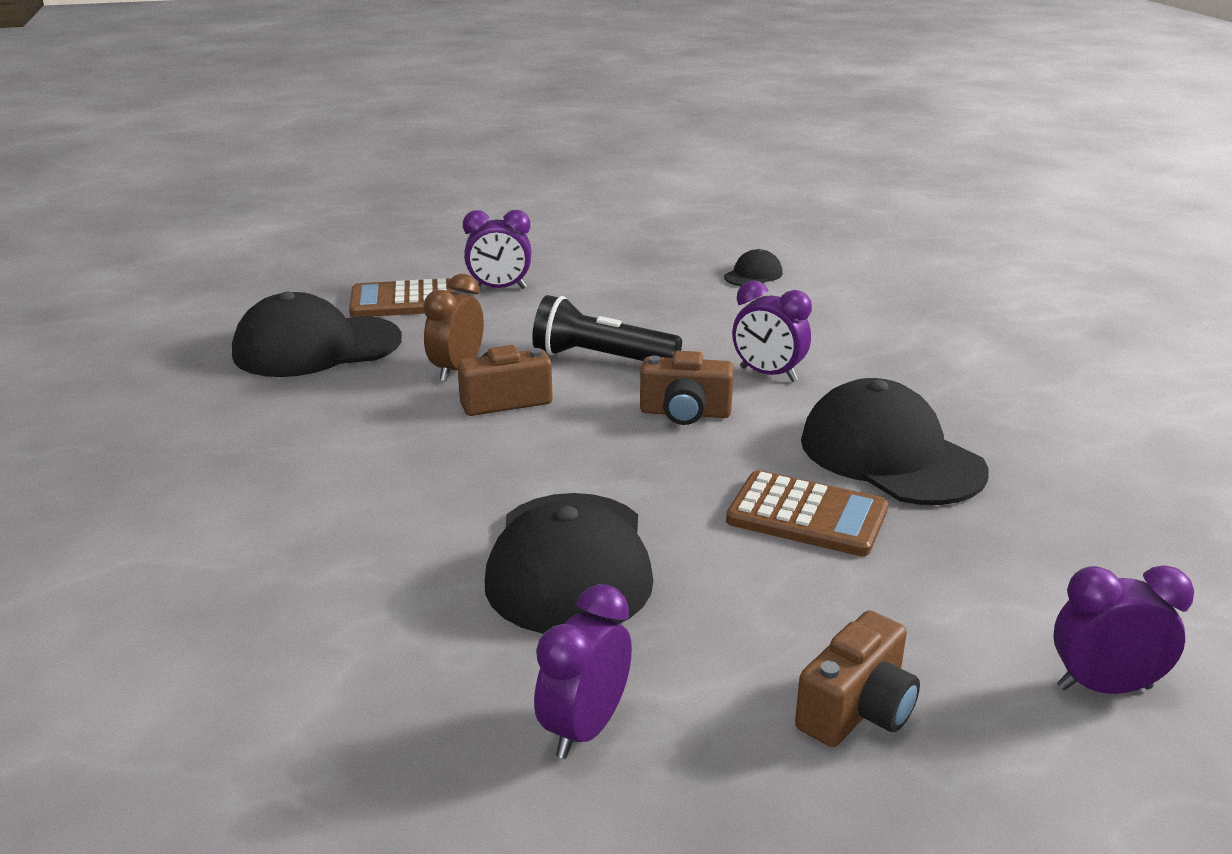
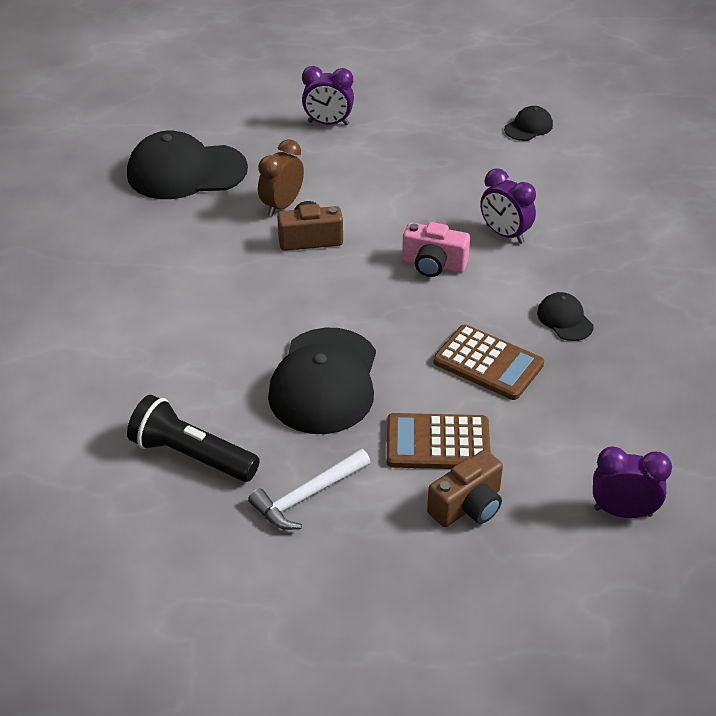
camera: 10 degrees right, 15 degrees up
brown calculator [349,278,455,317] -> brown calculator moved to [387,413,491,469]
black flashlight [532,295,682,361] -> black flashlight moved to [127,395,260,482]
purple clock [534,584,632,759] -> white hammer [248,448,370,530]
brown camera [640,351,734,425] -> pink camera [402,222,470,277]
black cap [801,378,989,505] -> black cap [537,292,594,341], size x0.47

